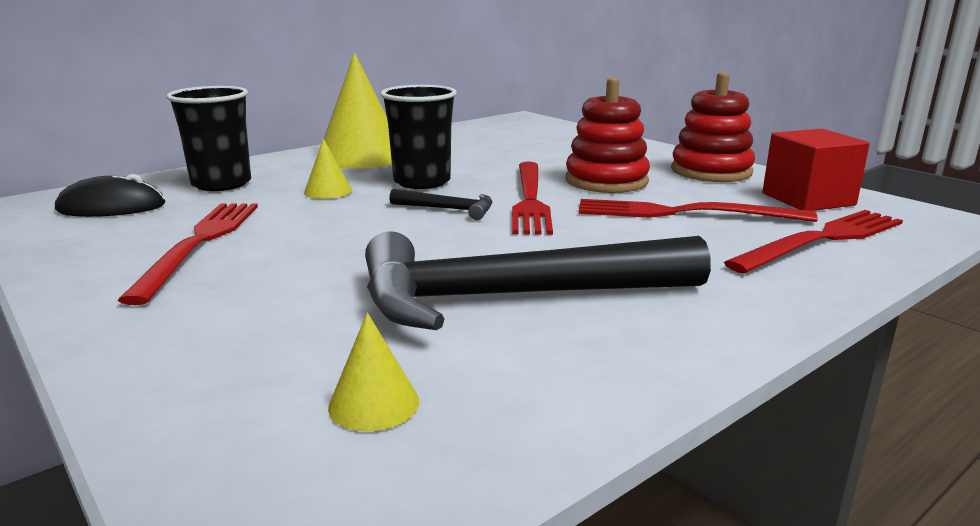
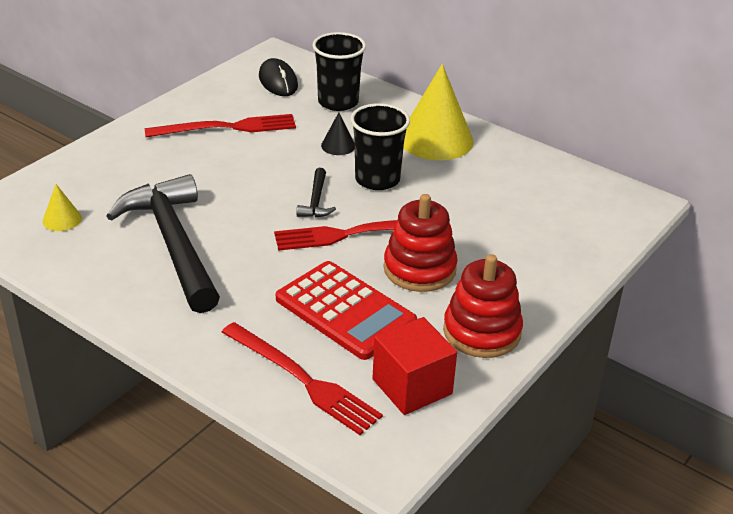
camera: 75 degrees right, 15 degrees up
yellow cone [304,139,352,199] -> black cone [321,112,355,155]
red fork [579,199,818,222] -> red calculator [276,261,417,360]

